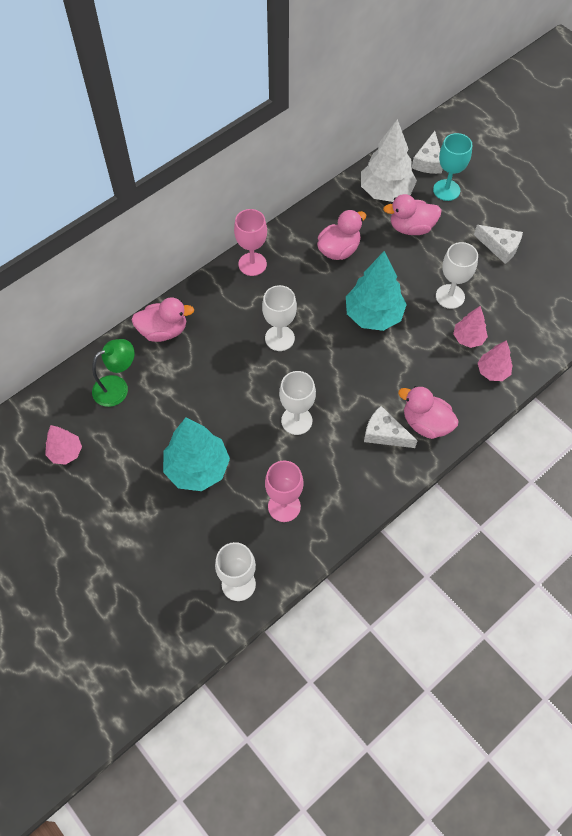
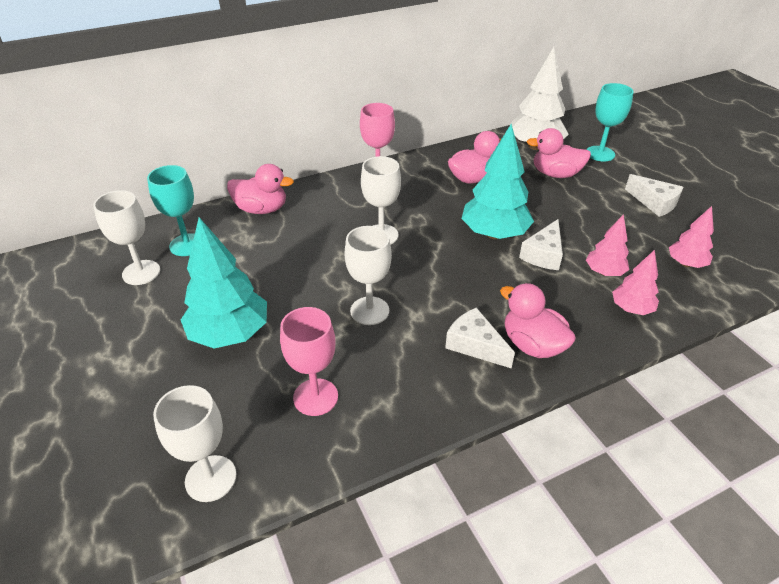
camera: 15 degrees right, 20 degrees down
pink tree [45,425,82,465] -> pink tree moved to [669,206,714,268]
green lamp [92,339,134,407] -> turquoise goblet [147,165,195,256]
white cheese [412,131,443,174] -> white cheese moved to [519,219,563,270]
white goblet [436,242,478,309] -> white goblet moved to [93,190,160,285]

